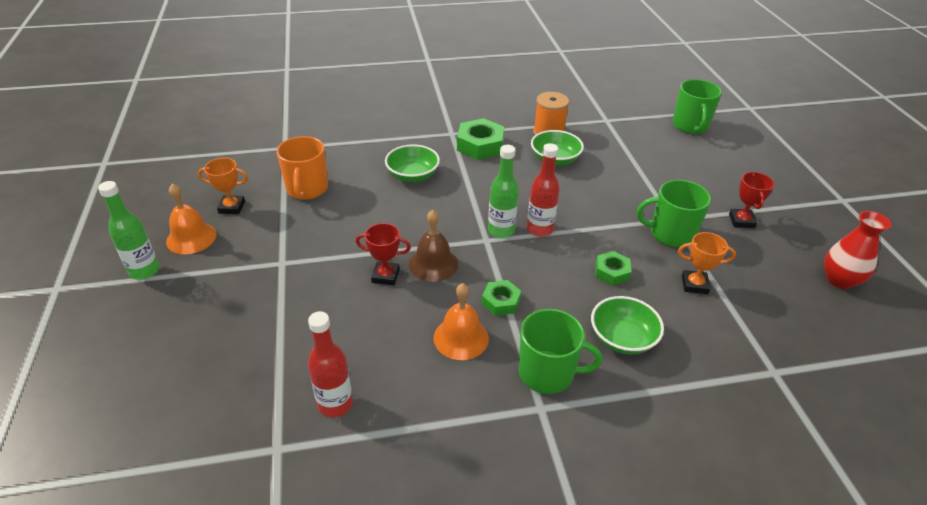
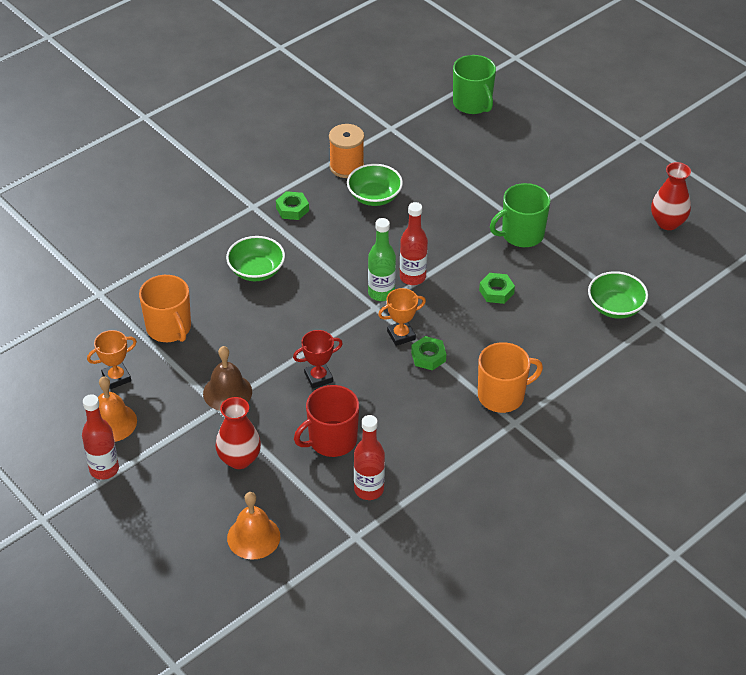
camera: 30 degrees left, 5 degrees up
green bottle [98,181,159,280] -> red bottle [82,394,119,480]
brown bell [409,210,458,282] -> brown bell moved to [203,346,252,411]
orange bell [433,283,489,360] -> orange bell moved to [227,492,280,559]
green nut [457,118,504,160] -> green nut [276,191,309,220], size x0.59
green mug [519,309,602,394] -> orange mug [478,342,543,413]
green bowl [591,296,664,354] -> green bowl moved to [588,271,648,319]
orange trophy [678,232,736,294] -> orange trophy moved to [378,288,426,346]
red trophy [729,172,774,228] -> none
none -> red vase [215,397,261,469]
none -> red mug [294,385,359,457]

